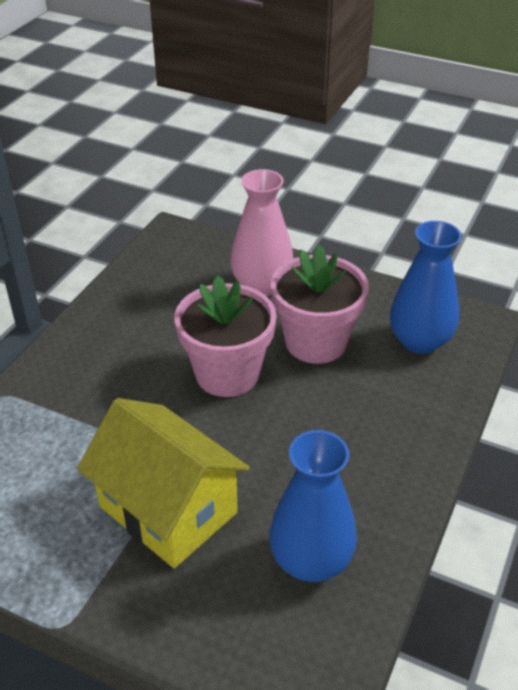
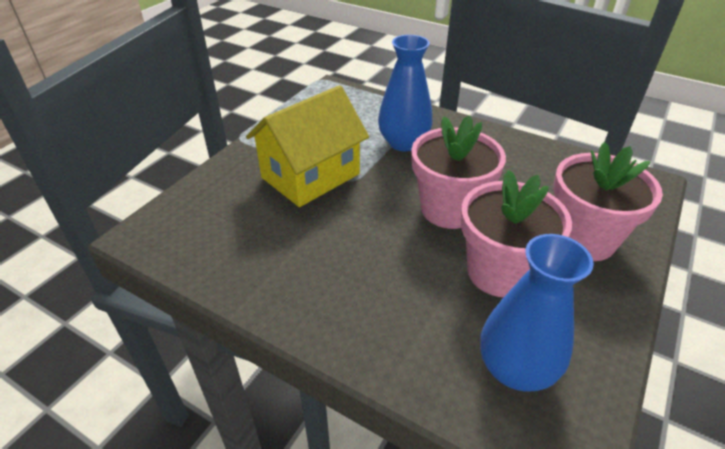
camera: 95 degrees right, 0 degrees up
pink vase [231,169,293,296] -> pink flower pot [553,142,663,261]
blue vase [269,430,357,582] -> blue vase moved to [378,35,433,151]

